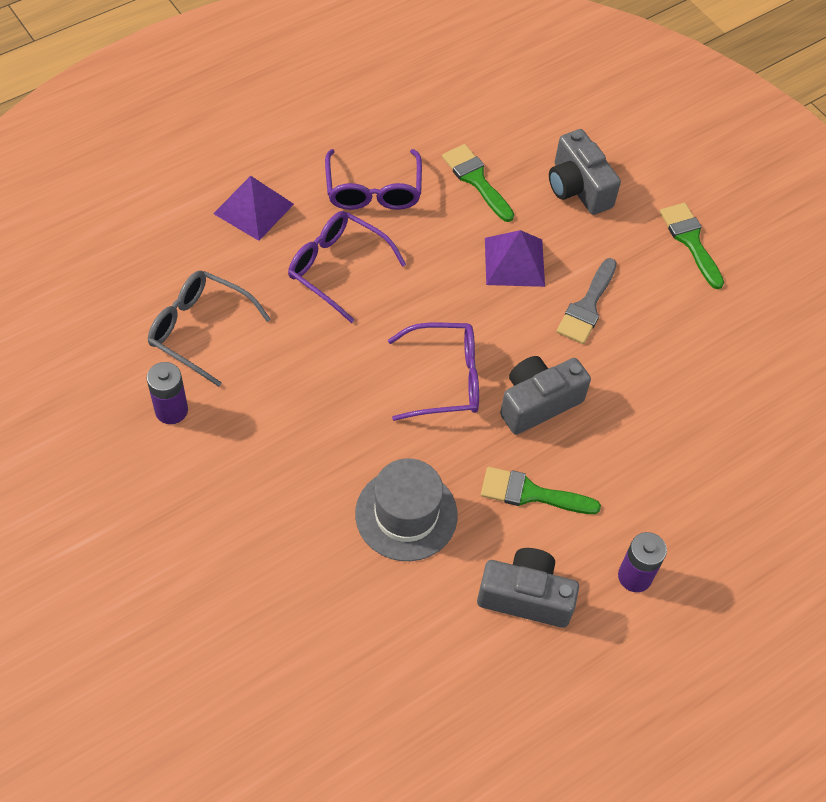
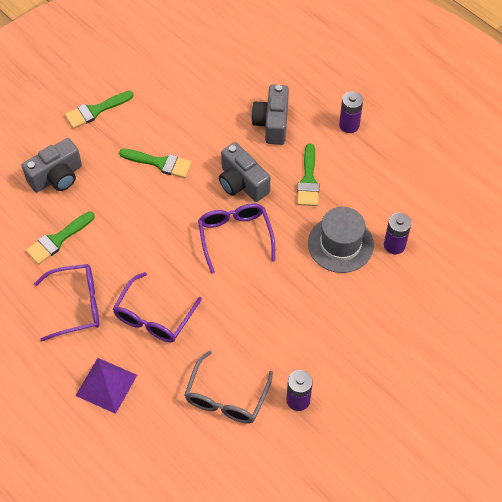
camera: 95 degrees left, 0 degrees up
grey camera [477,548,579,628] -> grey camera moved to [251,85,289,145]
purple pyramid [485,230,545,287] -> none
grey brush [556,258,617,344] -> green brush [119,149,192,178]
none -> purple battery [384,213,411,255]

